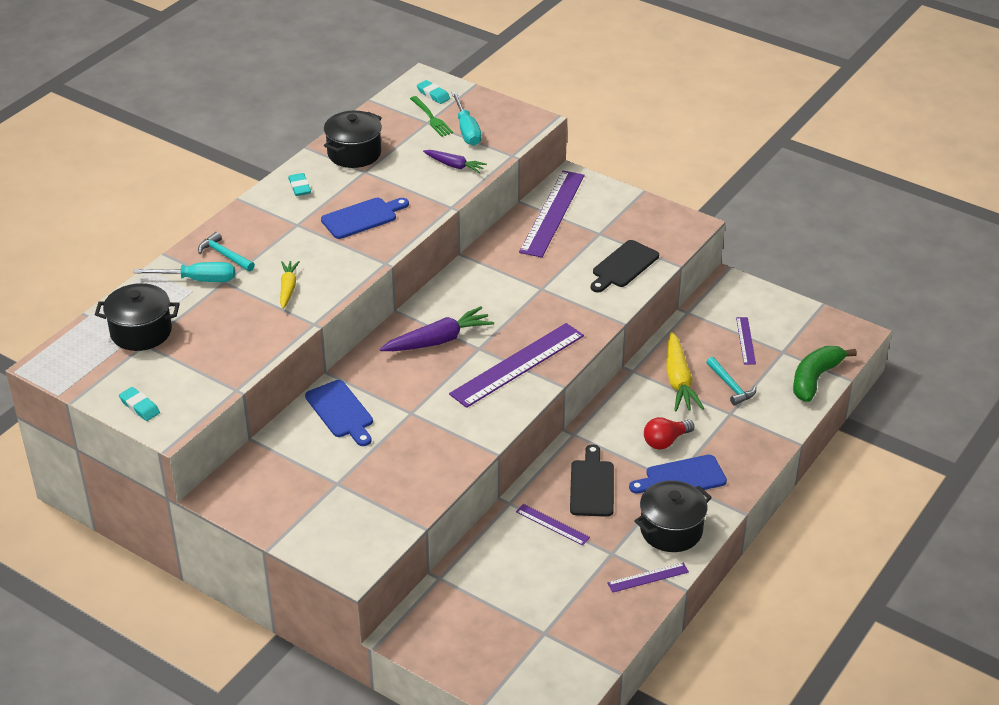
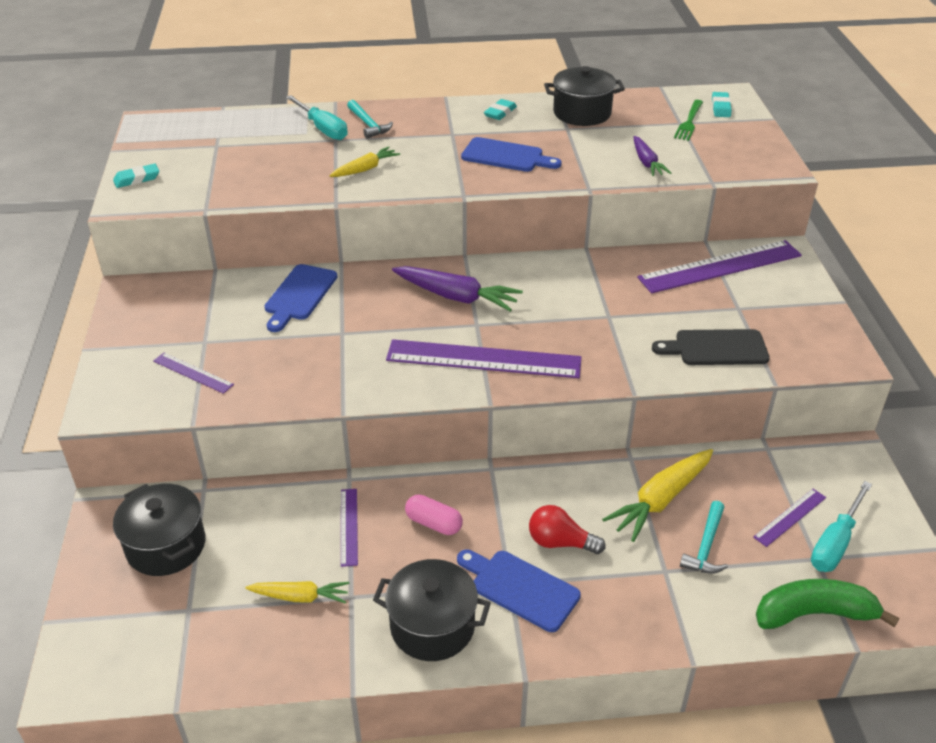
camera: 50 degrees right, 0 degrees up
black pot [95,283,180,351] -> black pot moved to [113,484,205,576]
turquoise eraser [119,387,160,421] -> turquoise eraser turned 60 degrees clockwise [113,164,159,188]
turquoise hammer [198,232,255,271] -> turquoise hammer turned 150 degrees clockwise [347,100,393,139]
turquoise screwdriver [451,92,481,146] -> turquoise screwdriver moved to [811,481,872,572]
black cutting board [570,444,614,517] -> pink capsule [405,495,463,535]
purple ruler [607,562,689,593] -> purple ruler moved to [153,353,234,394]
none -> yellow carrot [245,581,349,604]

